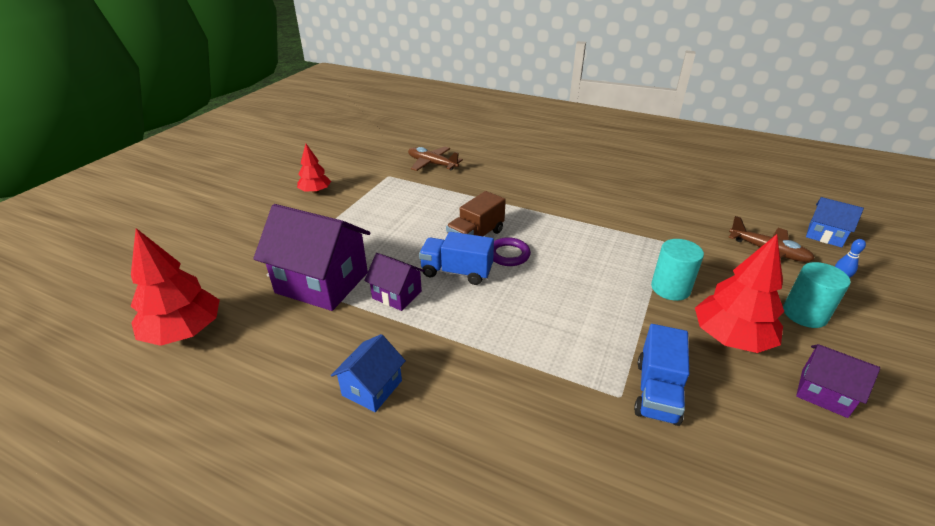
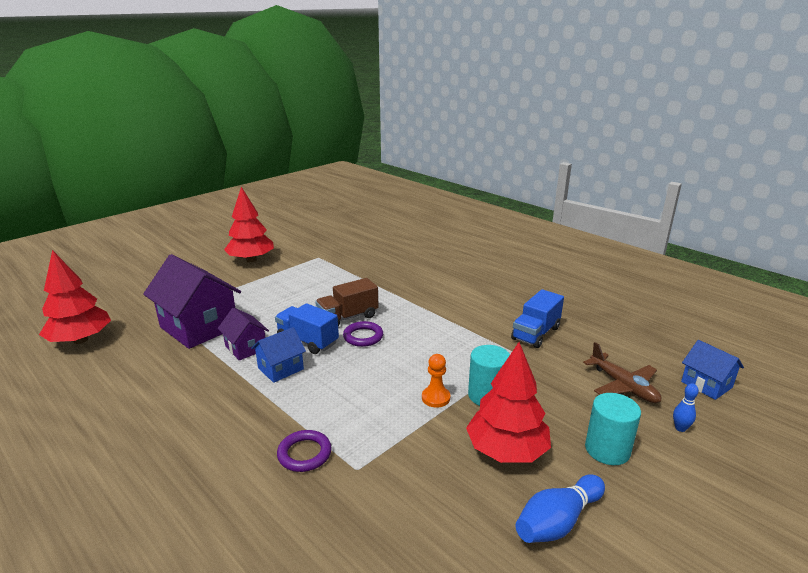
camera: 20 degrees right, 10 degrees down
red tree [297,144,331,194] -> red tree [224,187,274,262], size x1.67
blue house [331,334,406,412] -> blue house moved to [251,327,306,383]
brown plane [408,146,463,171] -> none
blue truck [634,324,689,426] -> blue truck moved to [511,289,564,348]
purple house [796,344,880,418] -> blue bowling pin [516,474,605,543]
none -> purple ring [277,430,332,472]
none -> orange pawn [422,354,450,408]

